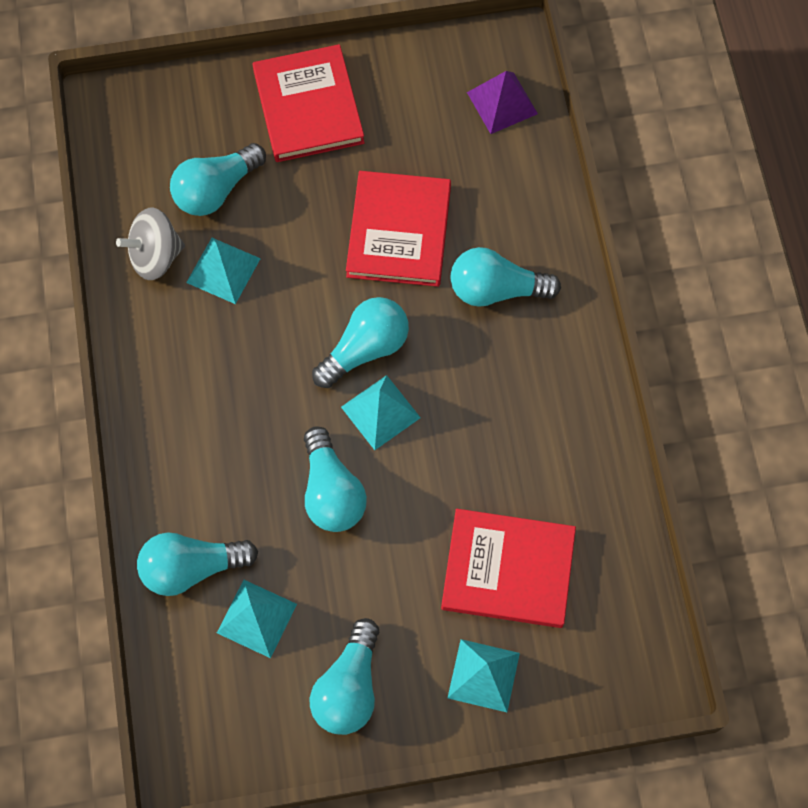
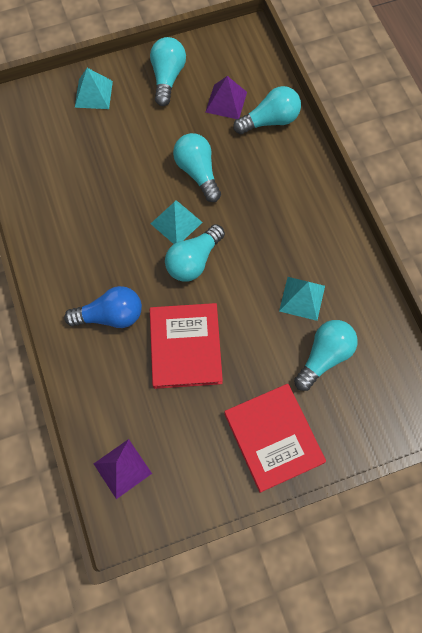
camera: 170 degrees right, 0 degrees up
grey spinning top [116,207,185,280] -> none
turquoise pyramid [217,580,297,658] -> purple pyramid [206,76,247,119]
red book [441,509,576,628] -> none
turquoise light bulb [451,247,561,307] -> blue light bulb [64,286,142,328]

